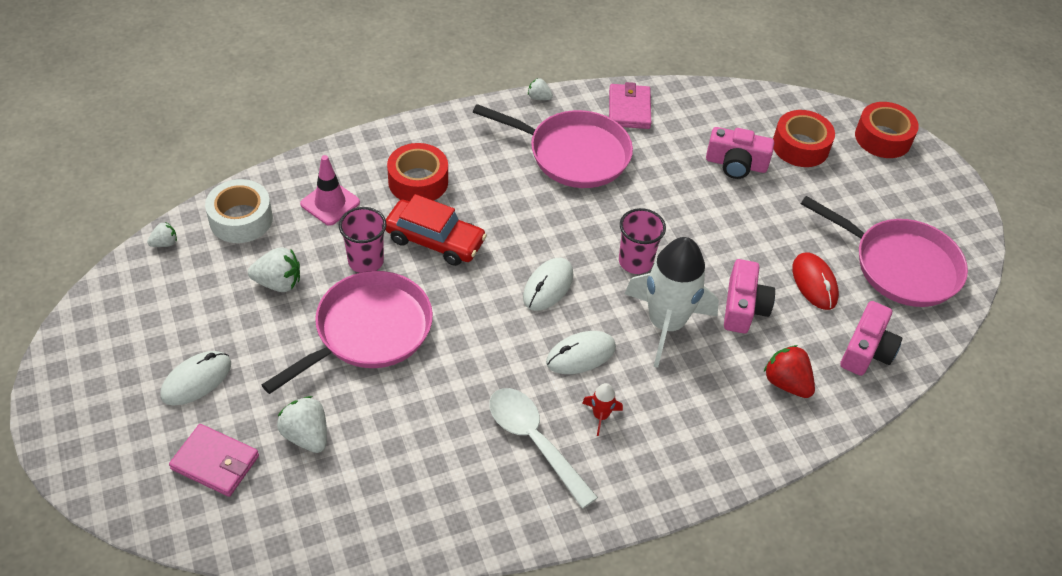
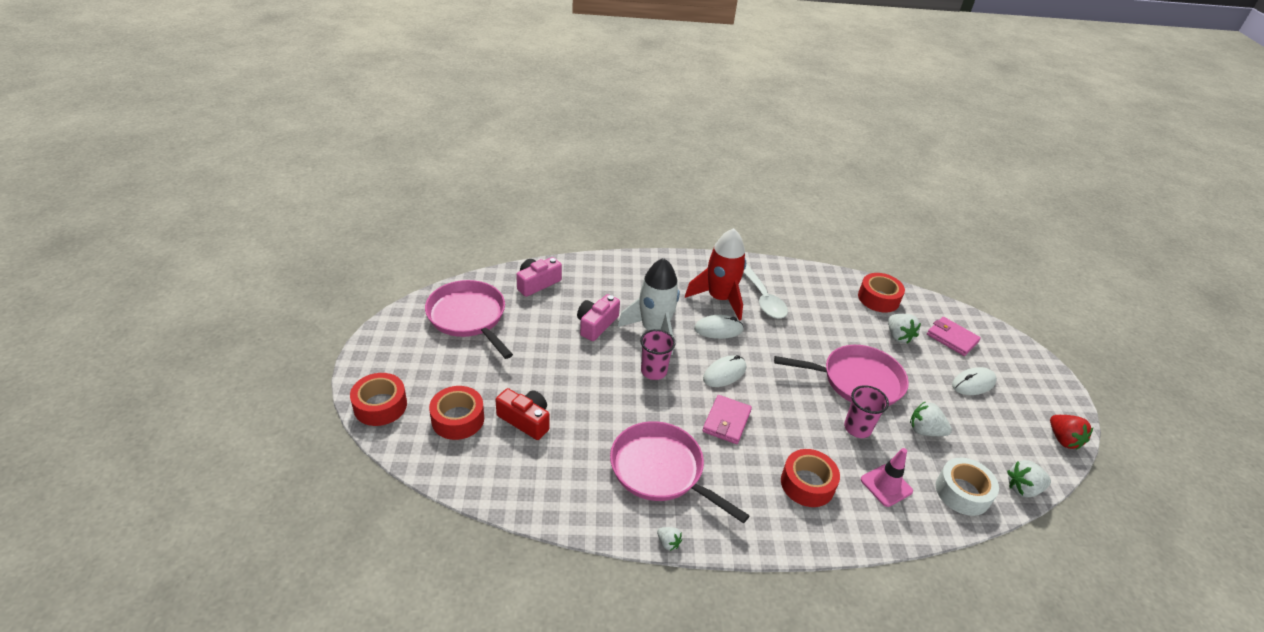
camera: 160 degrees left, 10 degrees down
white strawberry [147,222,177,247] -> white strawberry [1007,460,1051,498], size x1.75
pink pan [262,271,433,394] -> pink pan turned 150 degrees counterclockwise [774,345,909,406]
red car [385,194,487,266] -> none
red rocket [582,383,623,436] -> red rocket [685,228,746,321], size x2.47
pink wallet [609,82,651,129] -> pink wallet moved to [703,395,752,444]
pink camera [706,127,774,179] -> red camera [495,388,550,440]
red strawberry [764,345,815,398] -> red strawberry moved to [1050,415,1093,450]
red mouse [792,253,839,310] -> none
none -> red tape [858,273,905,312]

